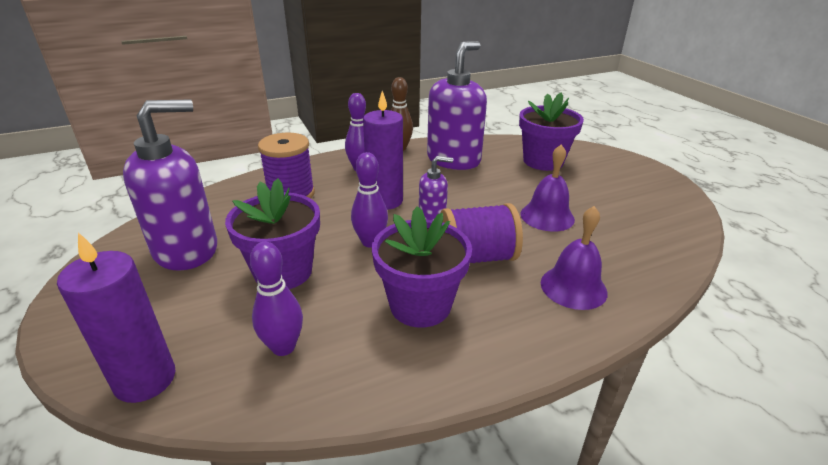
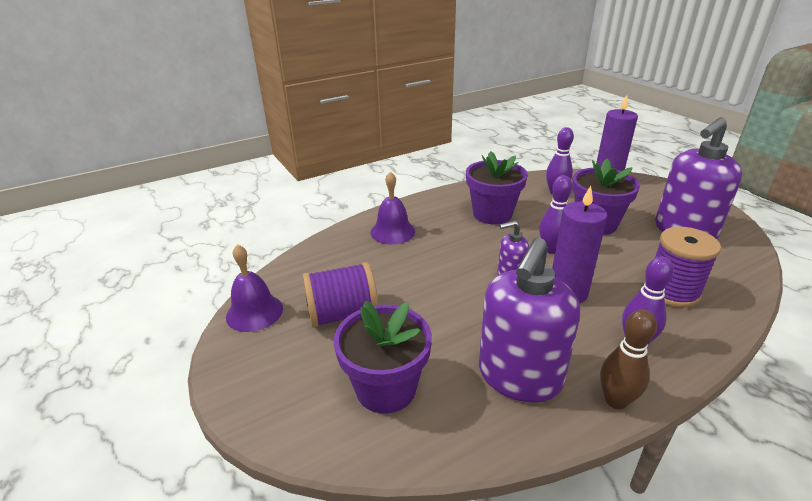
camera: 175 degrees right, 0 degrees up
purple spool [441,203,523,263] -> purple spool moved to [302,262,378,328]
purple bell [521,144,575,232] -> purple bell moved to [226,244,283,332]

